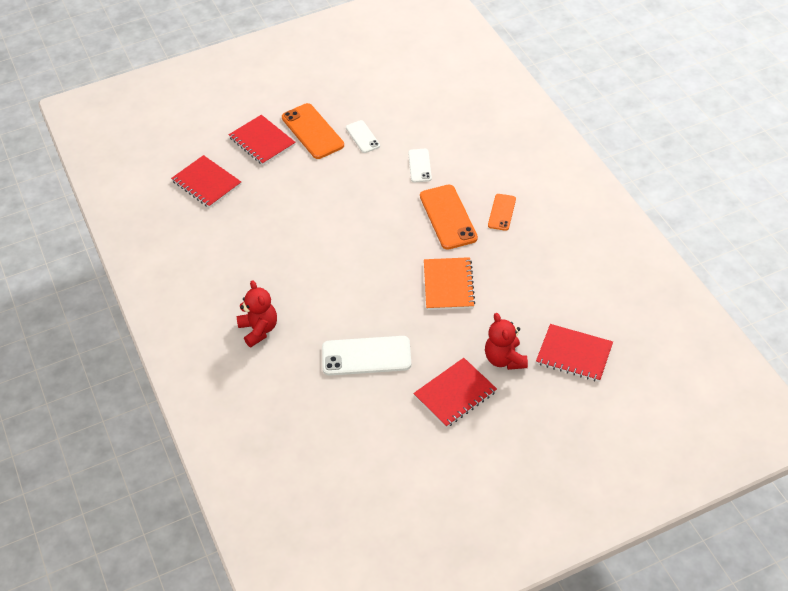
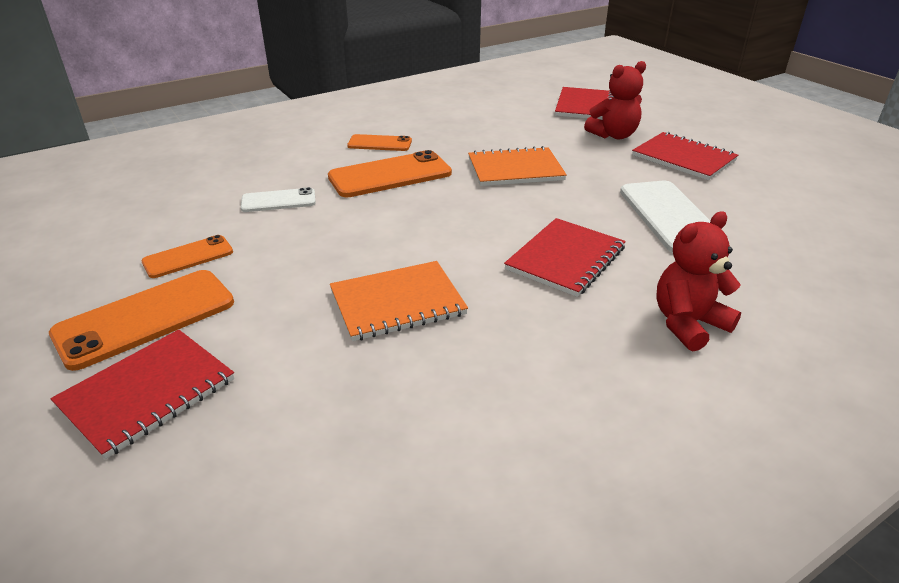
camera: 100 degrees left, 15 degrees down
red notebook [171,155,241,208] -> red notebook moved to [504,218,626,297]
white phone [346,120,380,153] -> orange phone [141,235,233,278]
none -> orange notebook [330,261,468,341]

